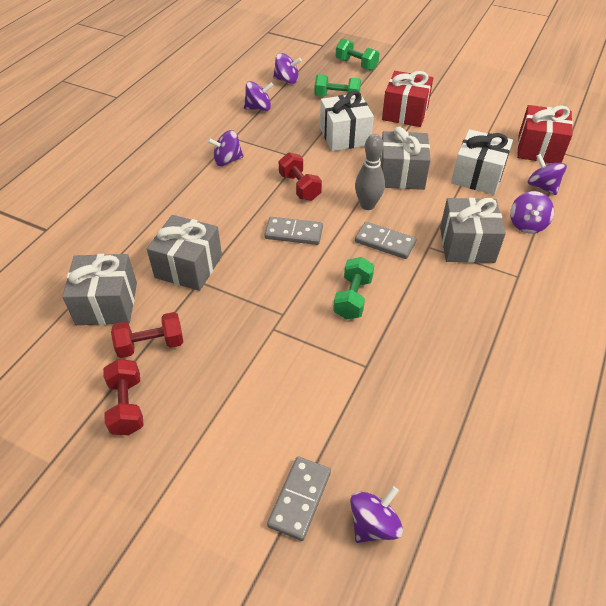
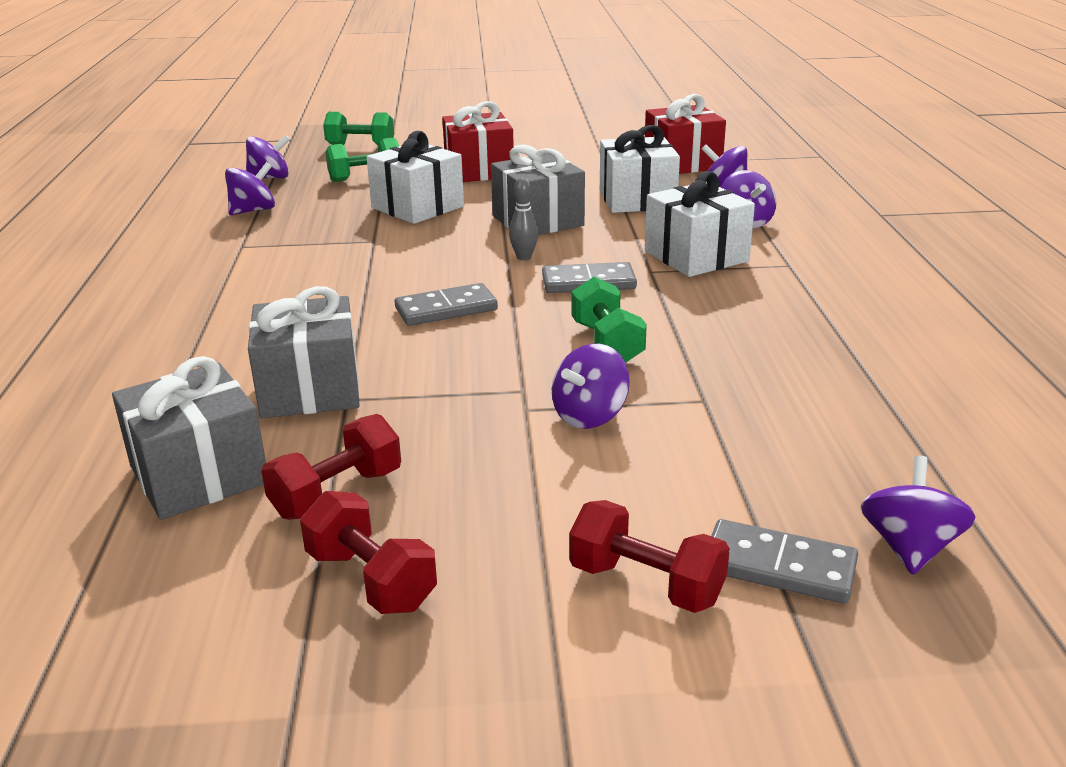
camera: 30 degrees left, 20 degrees down
purple spinning top [207,130,244,166] -> purple spinning top moved to [552,344,630,429]
grey domino [267,456,331,541] -> grey domino turned 60 degrees counterclockwise [711,519,858,604]
red dumbbell [279,152,322,201] -> red dumbbell moved to [569,500,730,613]
grey bowling pin [355,134,385,210] -> grey bowling pin [509,177,538,260], size x0.62
grey gift [440,198,506,263] -> white gift [645,171,755,277]

